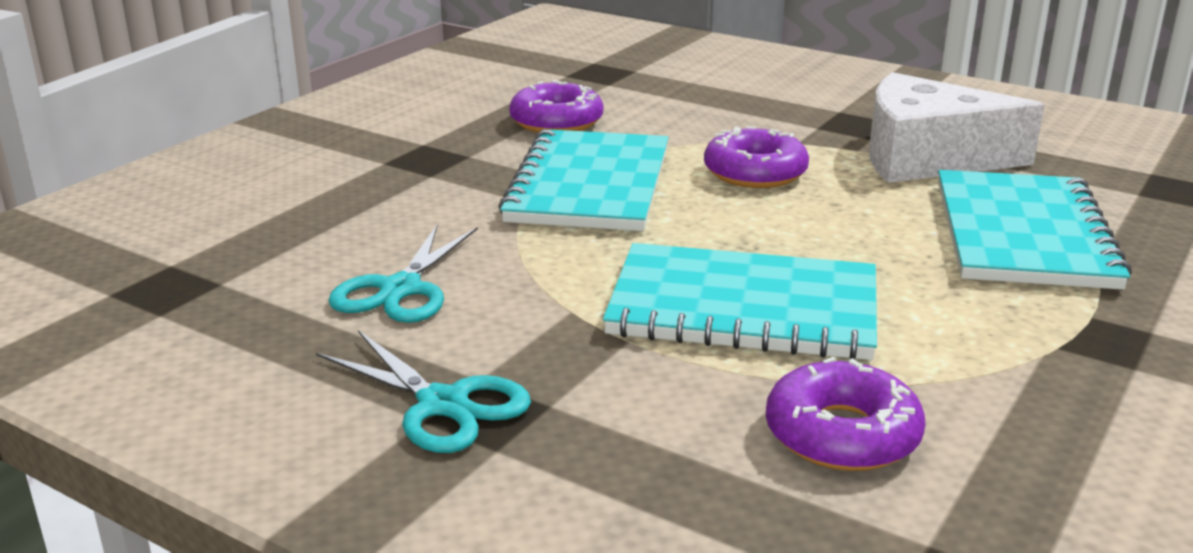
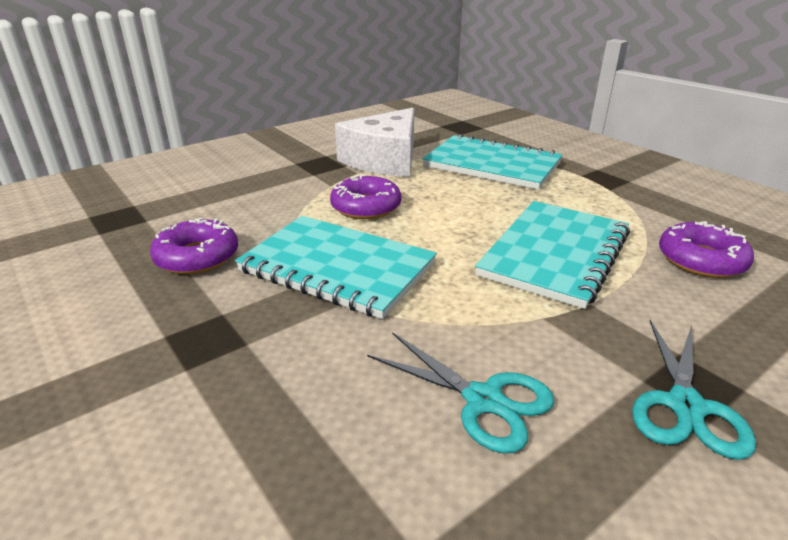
camera: 70 degrees left, 5 degrees up
turquoise scissors [316,330,531,453] -> turquoise scissors turned 135 degrees clockwise [632,320,756,460]

